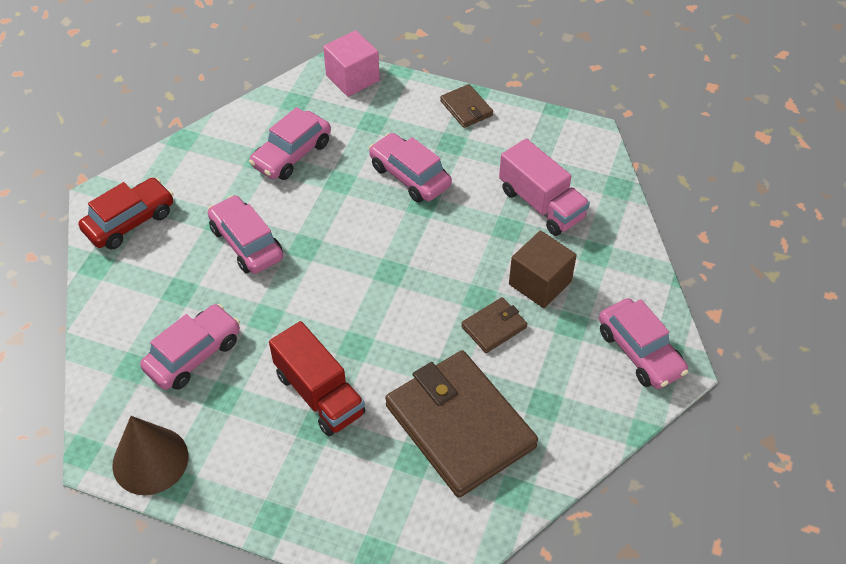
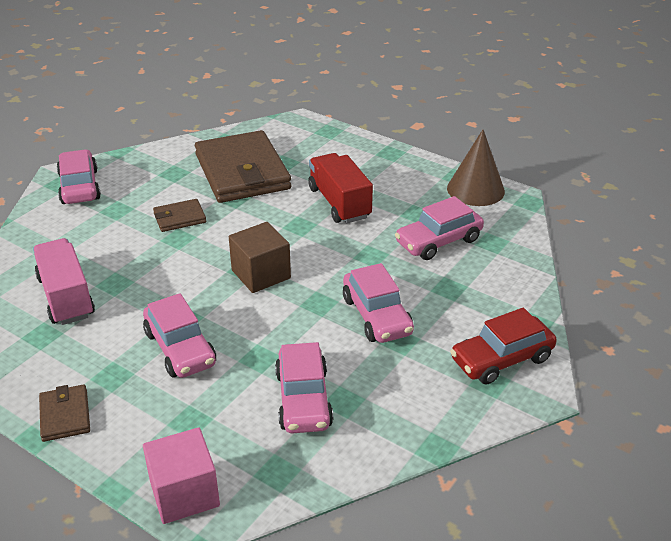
camera: 165 degrees left, 15 degrees down
pink car [249,107,331,180] -> pink car turned 120 degrees clockwise [275,342,333,433]
brown cube [509,231,577,308] -> brown cube moved to [229,222,291,293]

